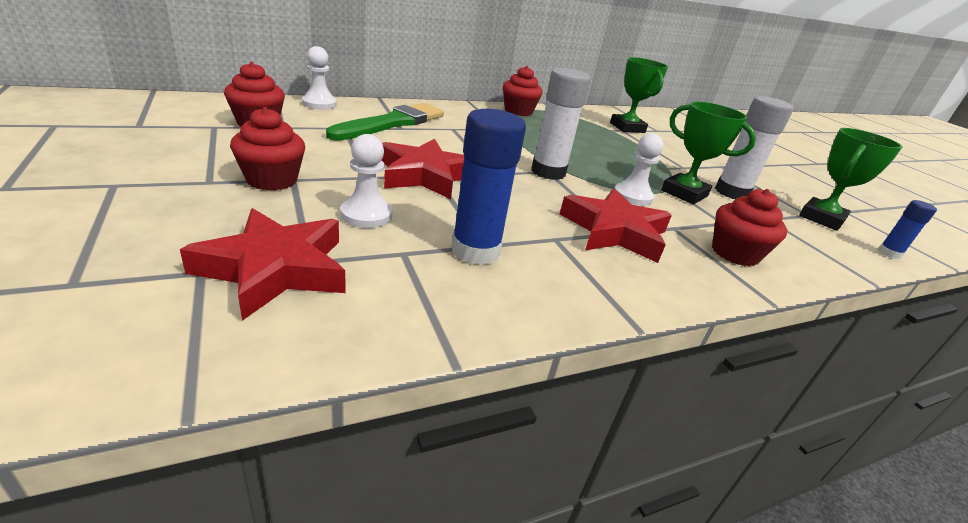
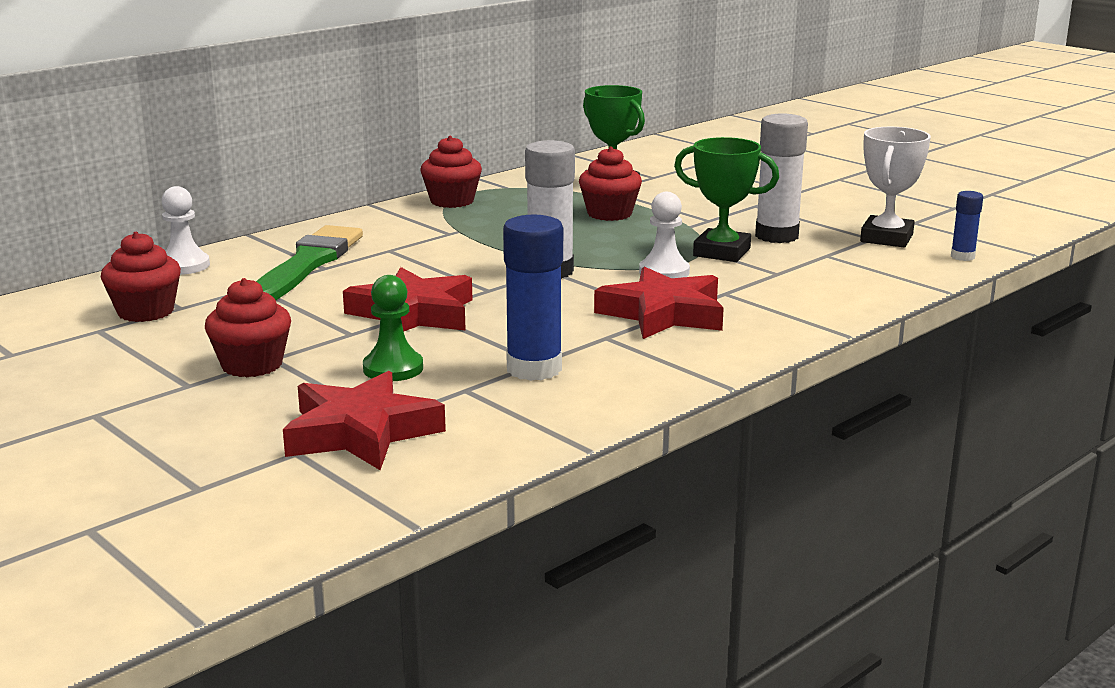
camera: 15 degrees left, 10 degrees down
white pawn [341,134,392,228] -> green pawn [363,275,423,381]
red cupcake [712,189,787,266] -> red cupcake moved to [579,146,642,221]
green trophy [799,128,902,231] -> white trophy [860,127,931,247]

